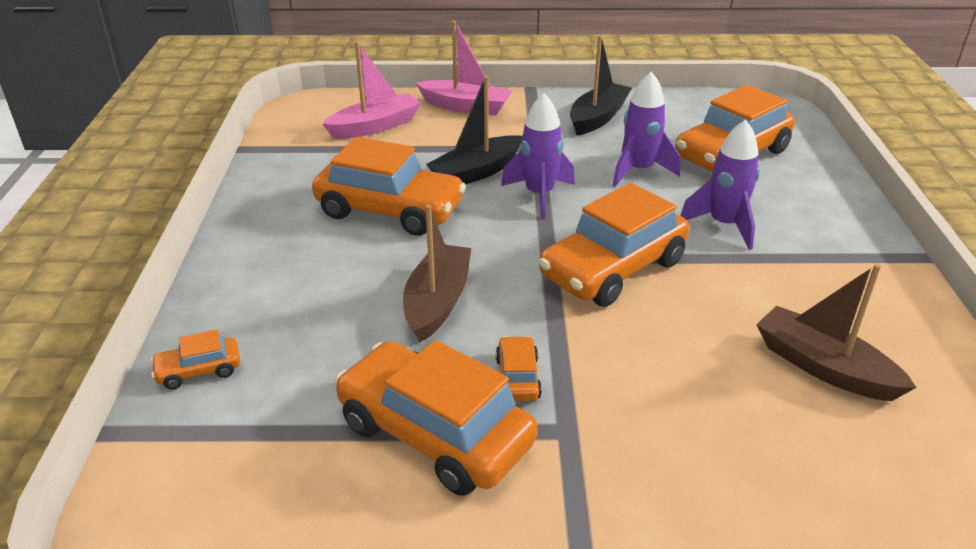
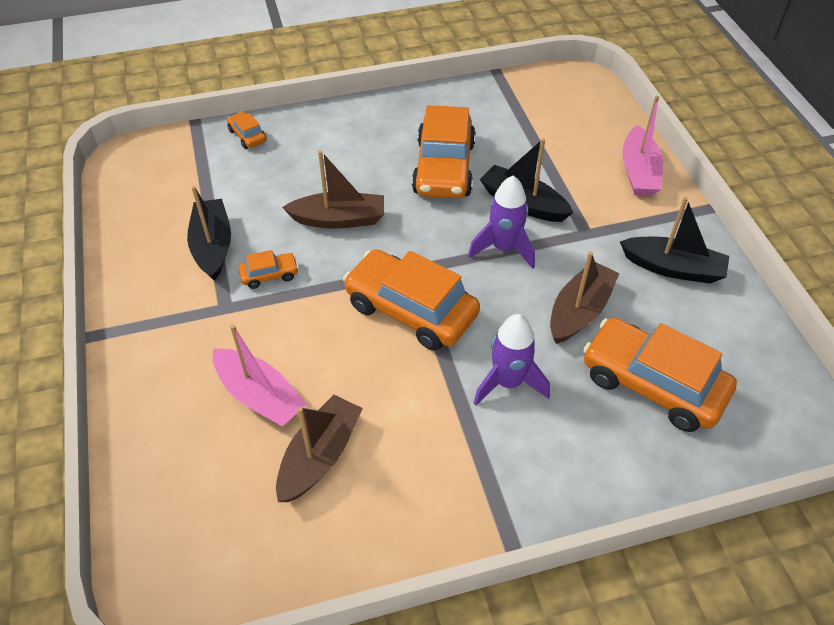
camera: 75 degrees right, 15 degrees up
pink boat [322,42,421,139] -> pink boat moved to [213,324,307,427]
orange car [335,340,538,496] -> black boat [187,186,231,281]
purple rocket [613,72,680,187] -> brown boat [550,252,620,344]

